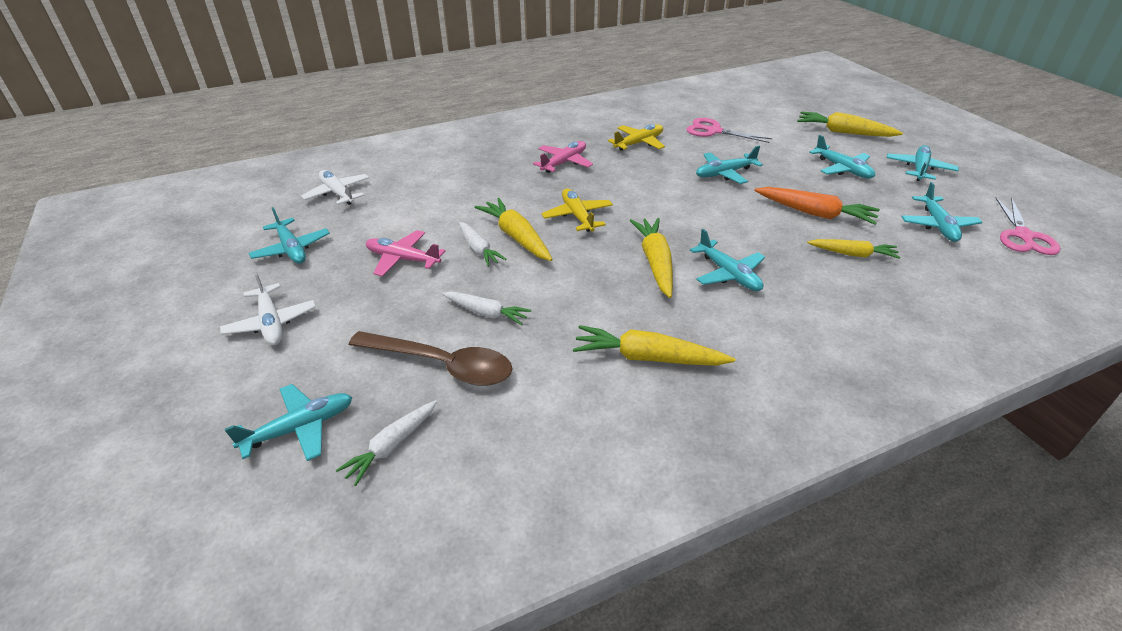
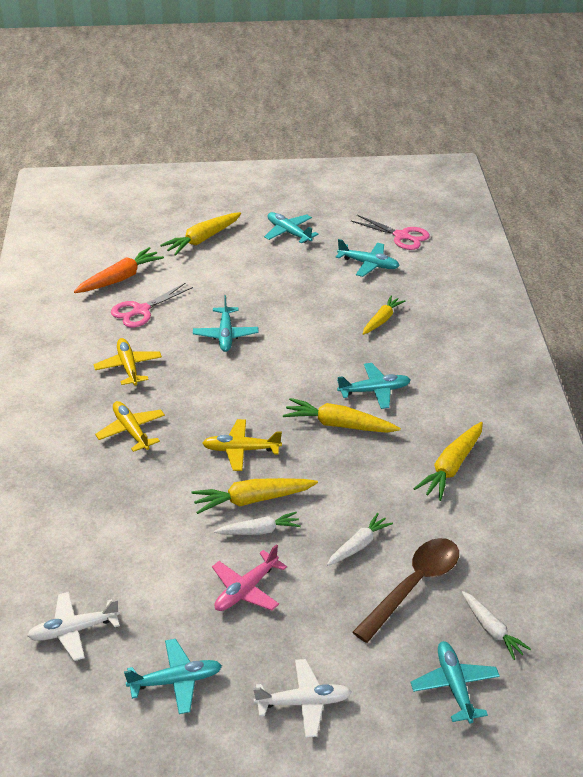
camera: 70 degrees left, 0 degrees up
pink plane [533,141,593,173] -> yellow plane [95,401,165,452]
orange carrot [754,187,880,225] -> orange carrot moved to [74,247,164,293]
turquoise plane [809,135,875,179] -> none

